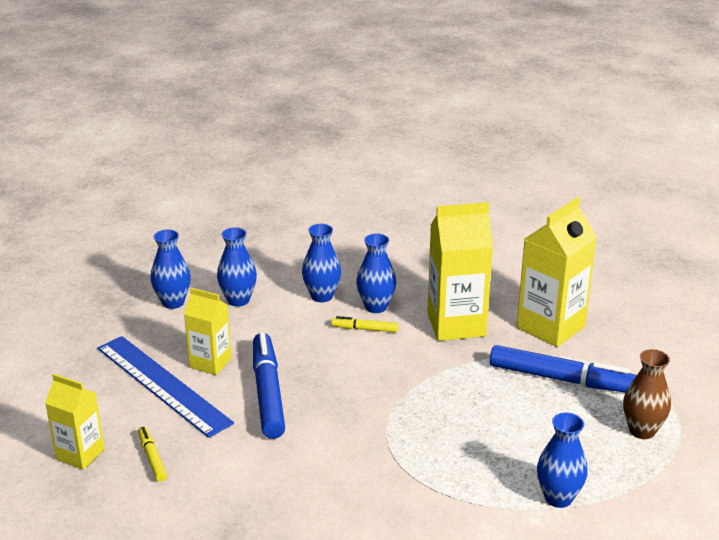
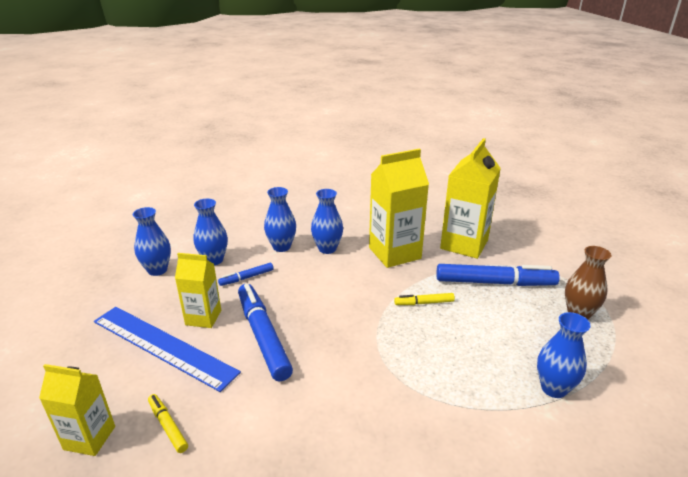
camera: 15 degrees left, 0 degrees up
yellow marker [331,316,398,332] -> yellow marker moved to [394,293,455,305]
none -> blue marker [218,263,273,286]

